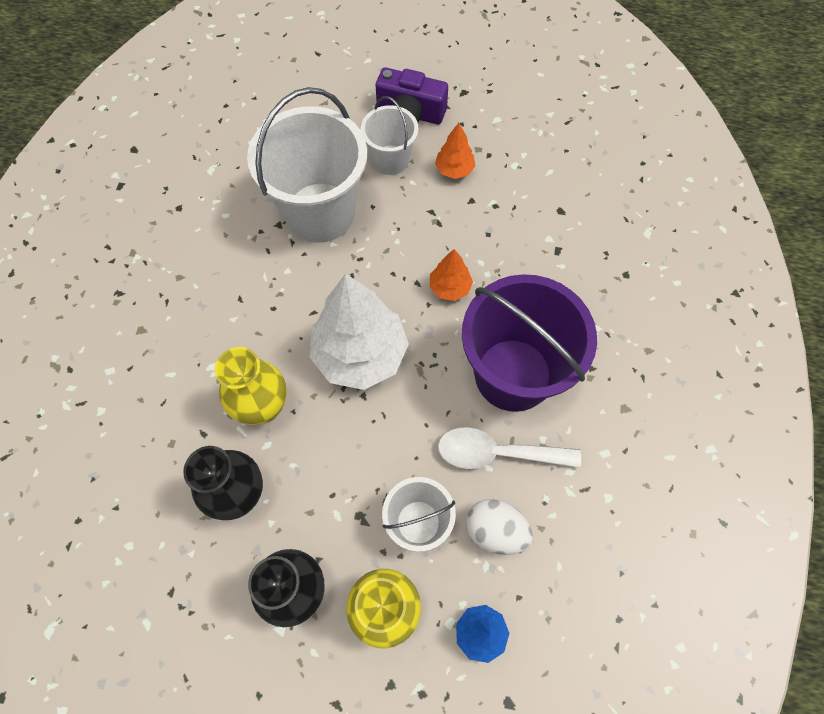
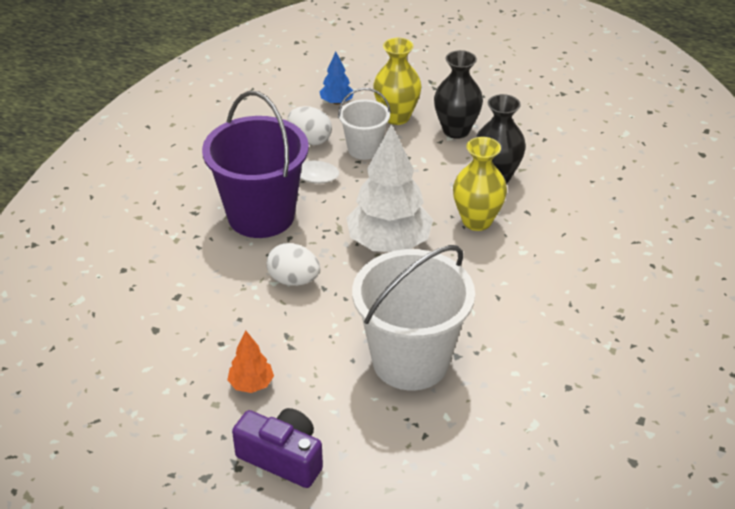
camera: 170 degrees left, 25 degrees down
white bucket [361,96,418,175] -> none
orange tree [430,249,473,301] -> white egg [267,243,320,286]

